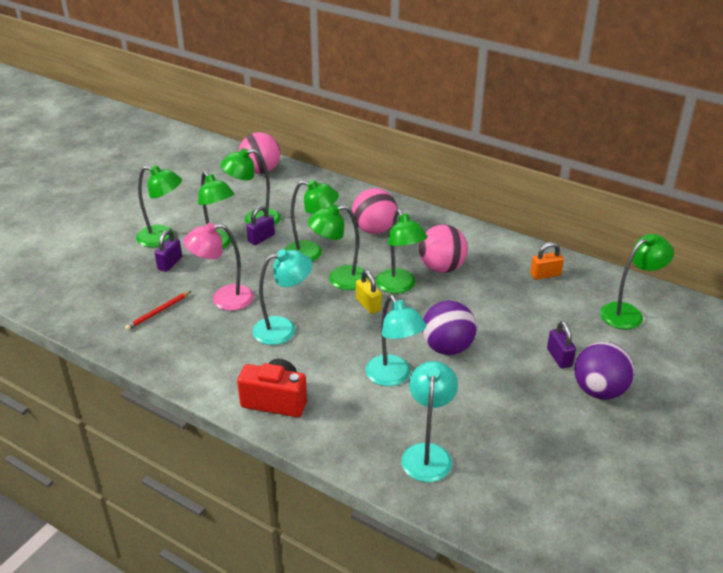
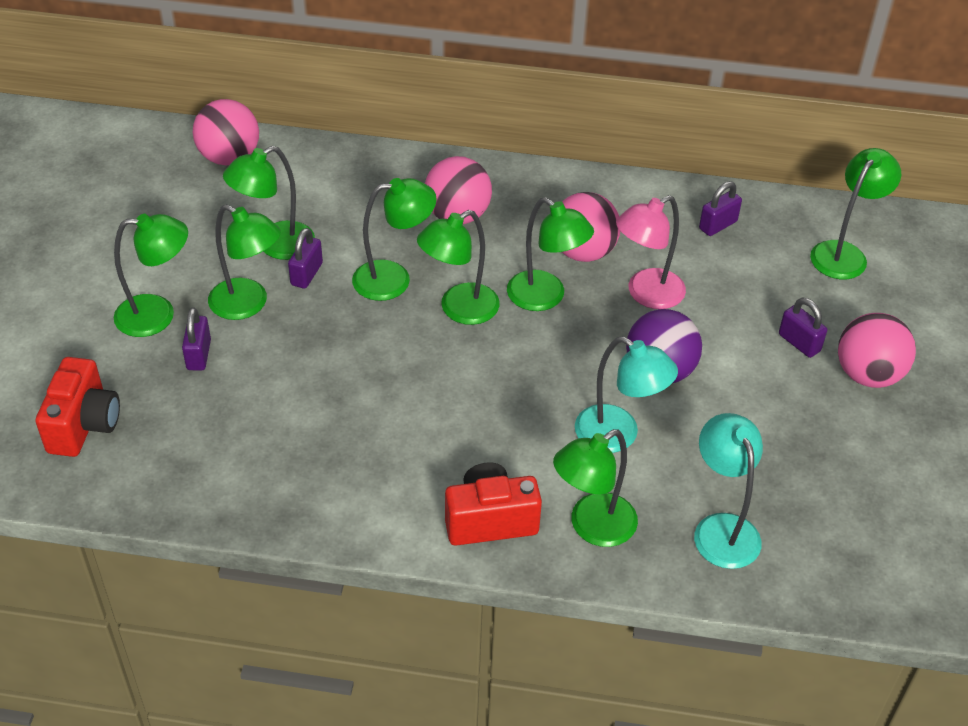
camera: 25 degrees left, 10 degrees up
red pencil [125,291,191,330] -> none
pink lamp [183,223,254,311] -> pink lamp moved to [616,195,686,309]
turquoise lamp [252,249,312,345] -> none
yellow padlock [356,270,382,314] -> none
orange padlock [530,242,564,280] -> purple padlock [699,181,742,236]
purple ball [574,342,634,400] -> pink ball [838,313,916,388]
none -> red camera [36,357,120,457]
none -> green lamp [553,429,638,547]

